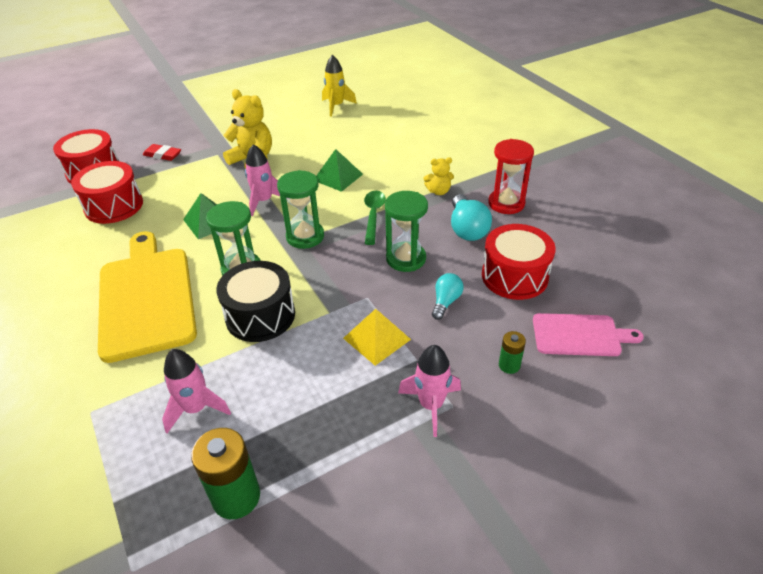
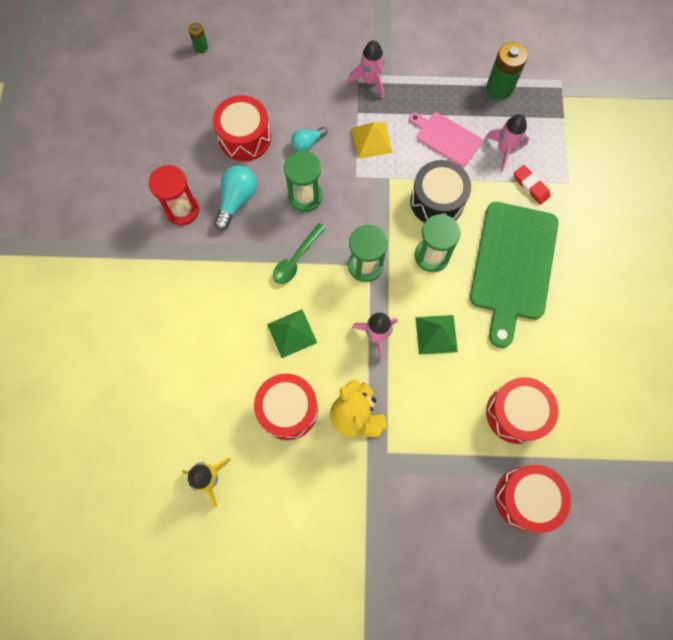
camera: 150 degrees left, 30 degrees up
yellow cutting board [98,231,197,363] -> green cutting board [470,202,559,348]
red eraser [143,144,181,161] -> red eraser moved to [514,165,551,205]
yellow teddy bear [424,157,454,195] -> none
green battery [499,331,526,374] -> green battery moved to [188,23,208,53]
pink cutting board [533,313,644,356] -> pink cutting board moved to [409,112,482,167]
none -> red drum [254,374,318,440]

